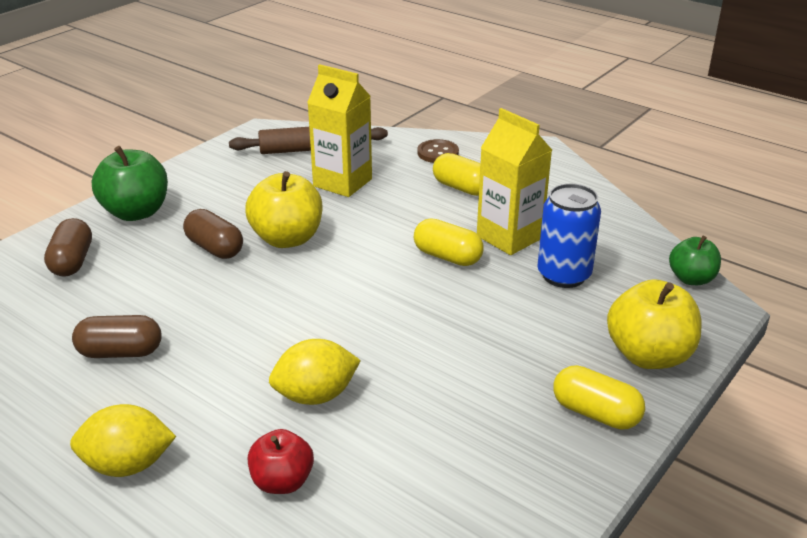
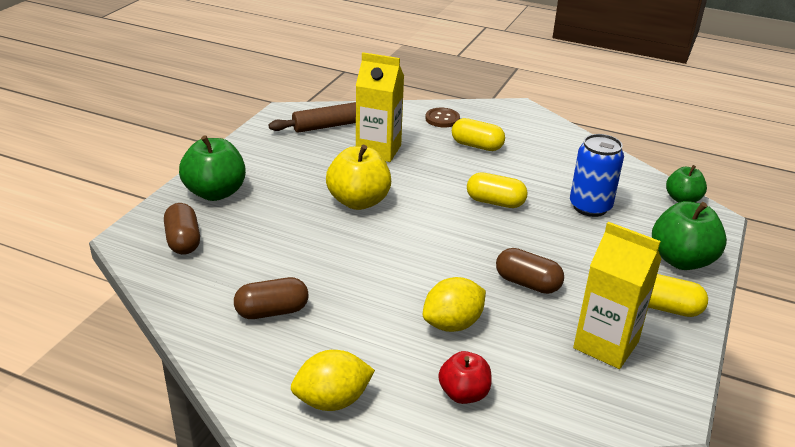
camera: 15 degrees left, 0 degrees up
brown capsule [183,209,243,259] -> brown capsule moved to [496,248,564,294]
yellow carton [477,108,552,255] -> yellow carton moved to [573,222,662,369]
yellow apple [607,279,702,369] -> green apple [652,201,727,270]

